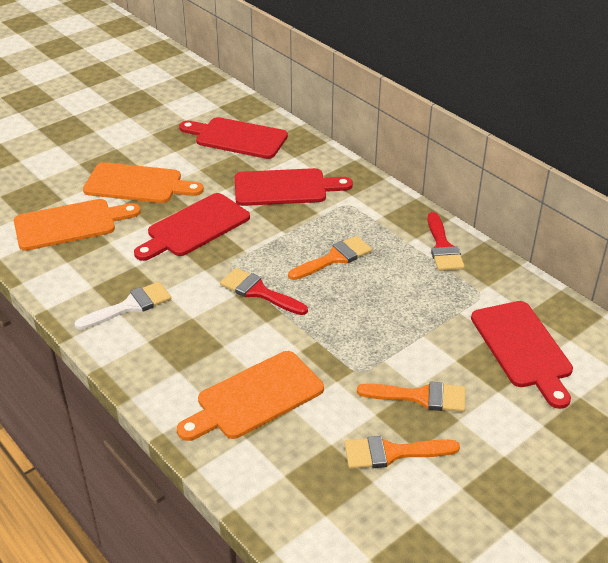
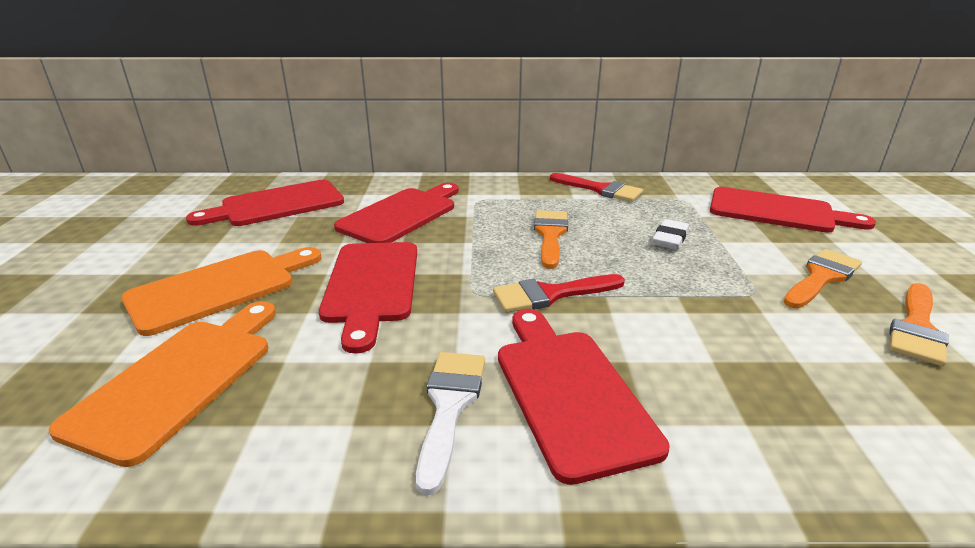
camera: 50 degrees left, 10 degrees down
orange cutting board [177,351,324,441] -> none
none -> red cutting board [498,309,670,485]
none -> white eraser [652,219,689,250]

